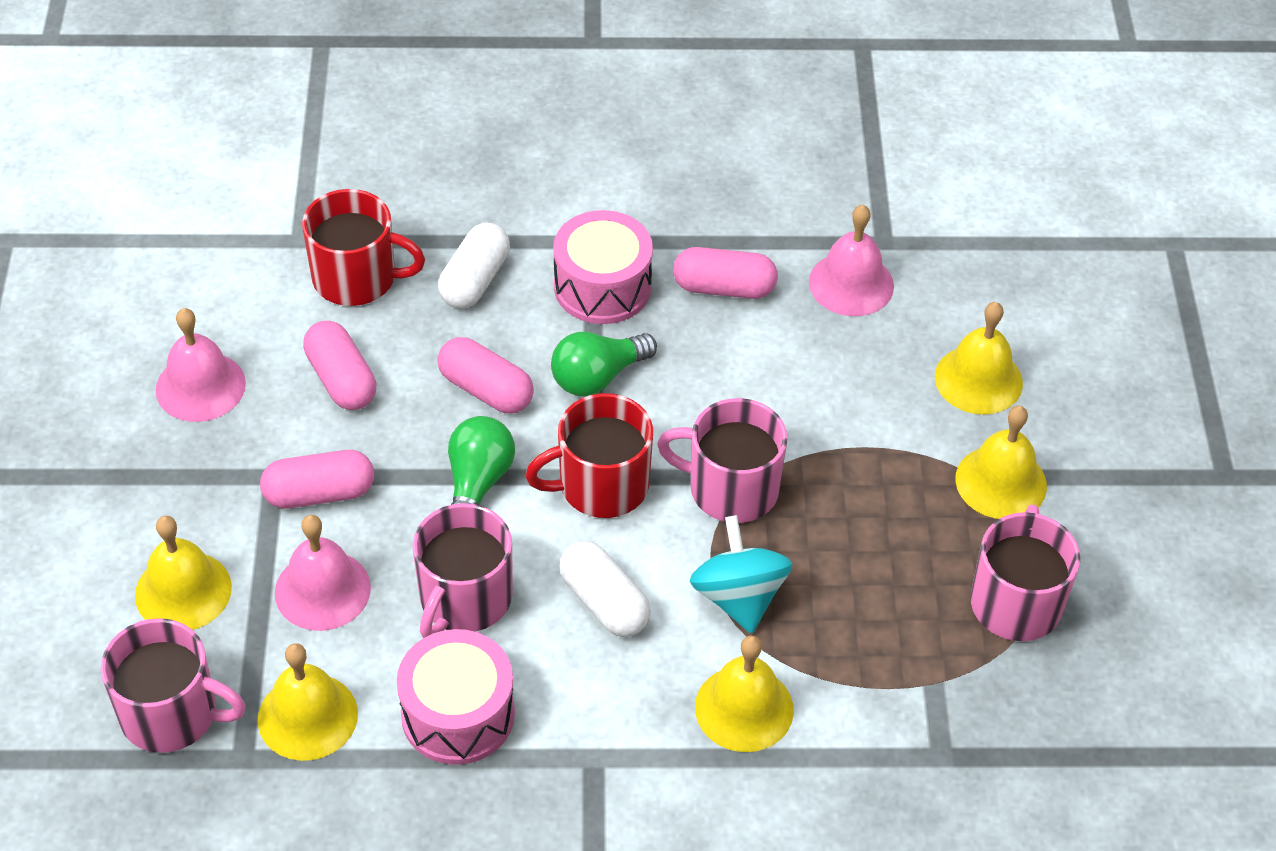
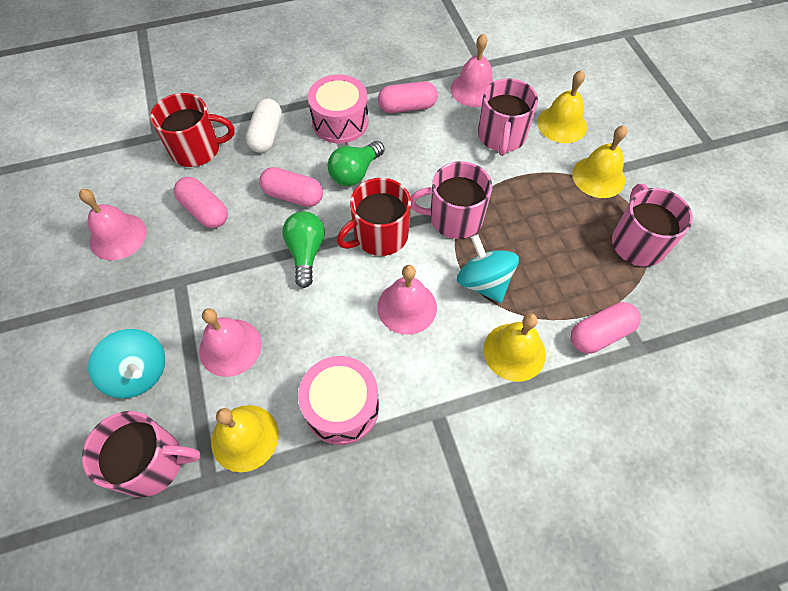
camera: 15 degrees left, 10 degrees up
yellow bell [135,516,232,630] -> turquoise spinning top [88,329,165,399]
pink capsule [260,450,374,508] -> pink capsule moved to [571,302,641,354]
pink mug [412,503,513,638] -> pink mug moved to [478,78,538,156]
white capsule [559,541,651,637] -> pink bell [377,265,437,335]

